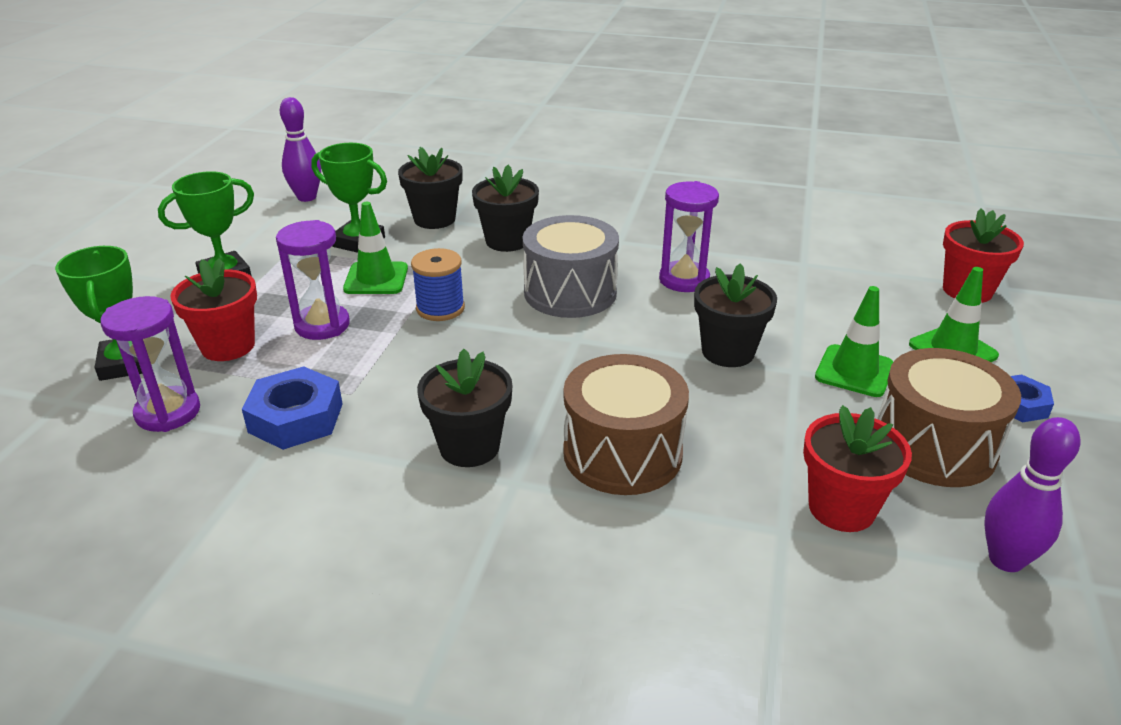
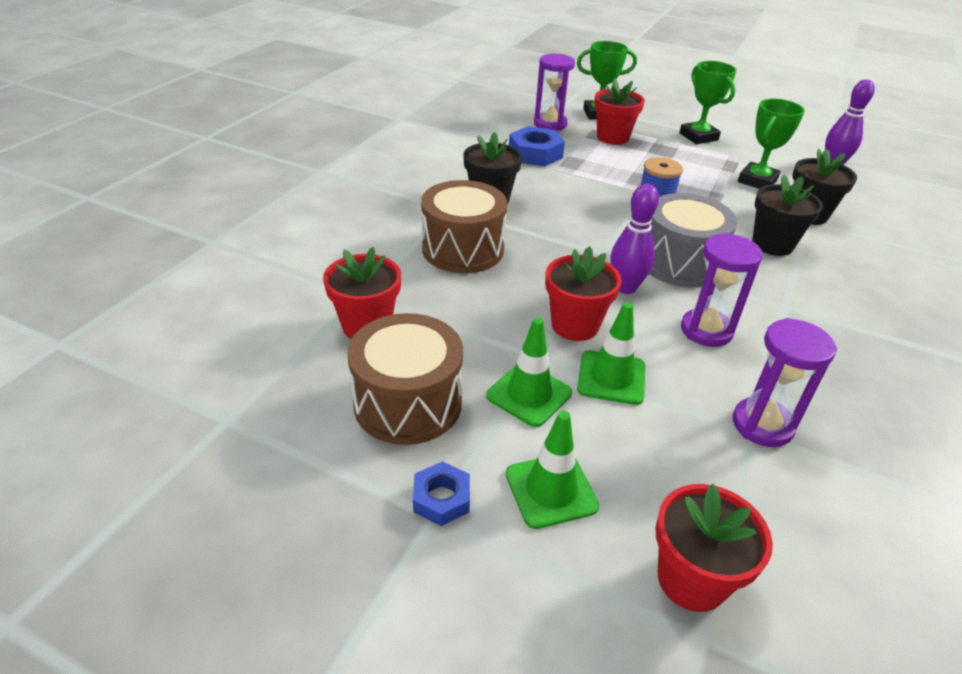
camera: 100 degrees right, 5 degrees up
purple hourglass [276,220,350,340] -> purple hourglass moved to [733,318,837,447]
green traffic cone [343,202,408,294] -> green traffic cone moved to [577,302,645,405]
black flower pot [694,263,777,367] -> red flower pot [545,246,622,341]
purple bowling pin [985,417,1080,572] -> purple bowling pin moved to [610,184,659,294]

